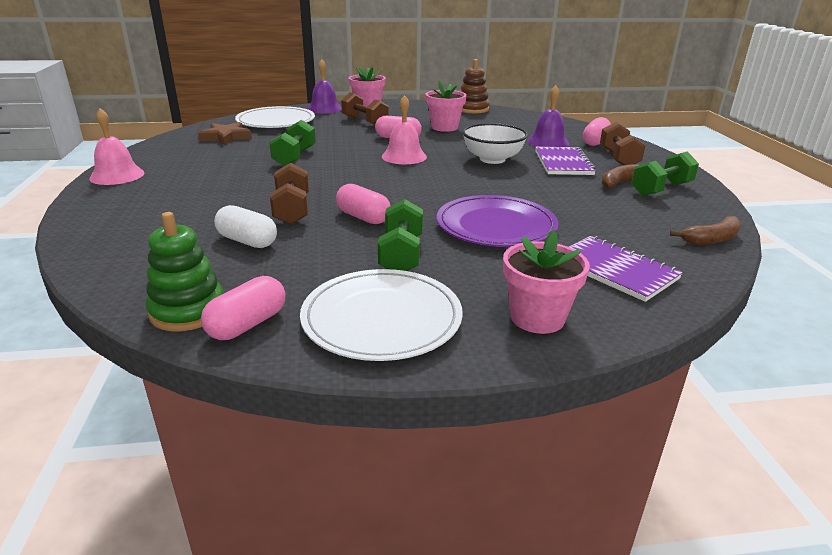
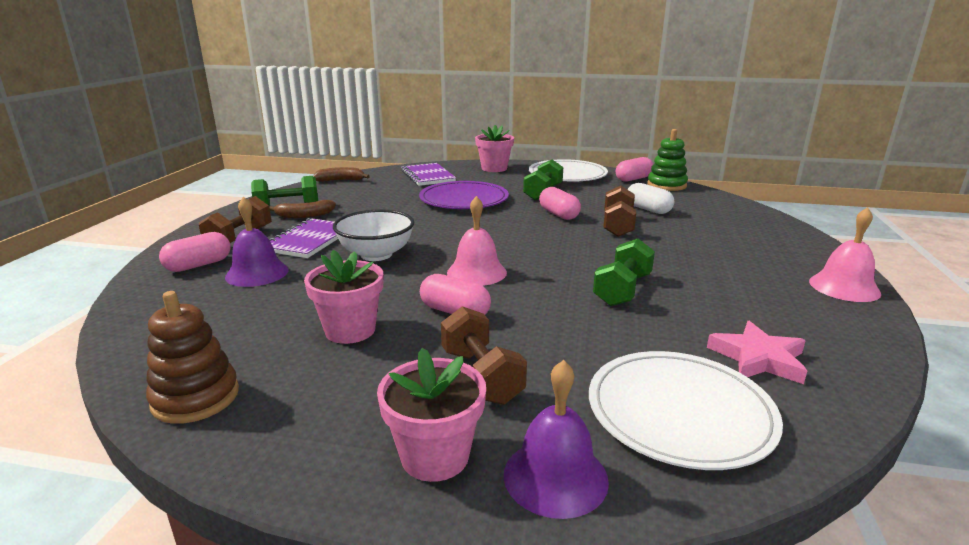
camera: 160 degrees left, 5 degrees down
brown star [198,122,252,145] -> pink star [707,321,807,384]

